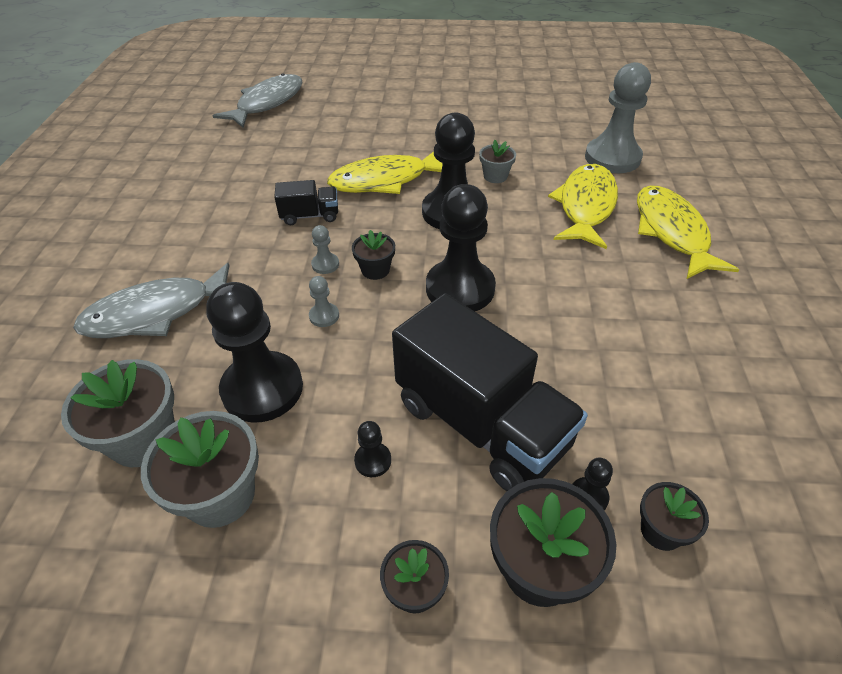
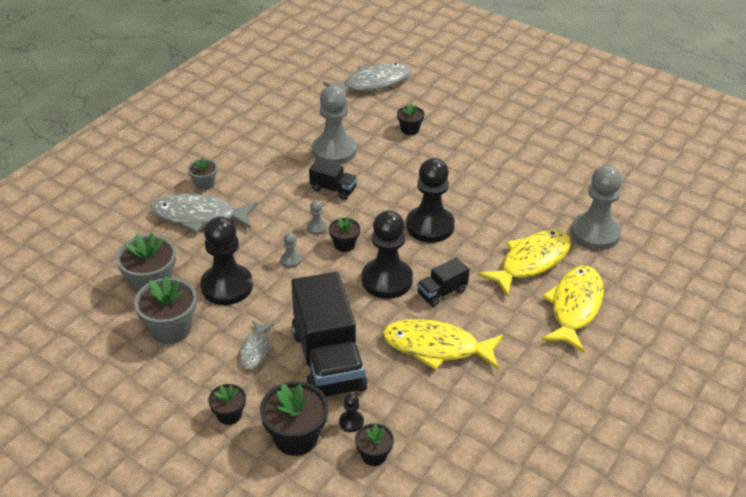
camera: 30 degrees right, 5 degrees down
yellow fish [327,151,443,194] -> yellow fish moved to [382,319,503,370]
black pawn [354,421,391,477] -> grey fish [239,321,275,370]
grey flower pot [479,140,516,183] -> grey flower pot moved to [187,157,217,190]
none -> grey pawn [312,85,357,165]
none -> black flower pot [397,103,425,135]
none -> black truck [417,257,470,307]

